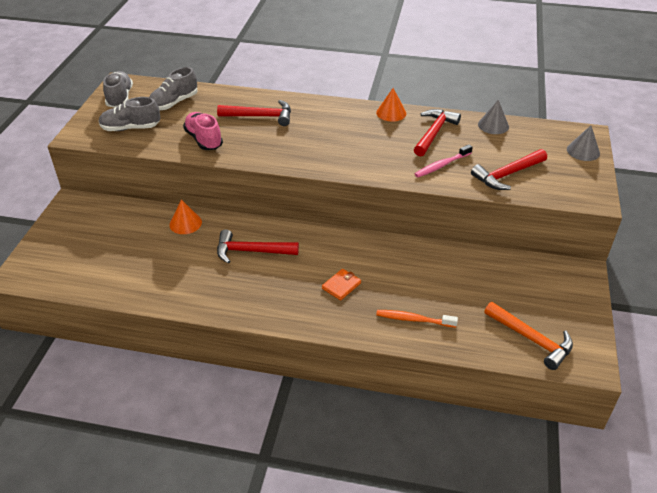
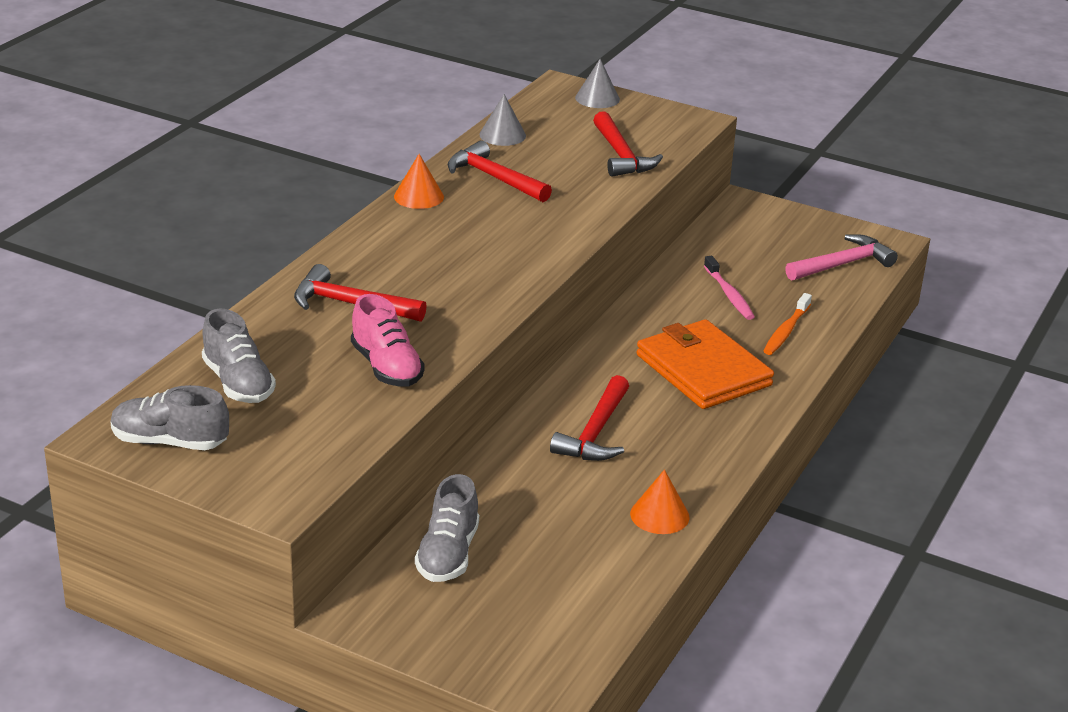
camera: 75 degrees left, 10 degrees down
grey shoe [99,97,160,131] -> grey shoe moved to [415,474,479,582]
orange cone [169,199,202,234] -> orange cone moved to [630,469,689,534]
pink shoe [183,112,223,150] -> pink shoe turned 105 degrees counterclockwise [351,294,425,387]
red hammer [217,100,291,126] -> red hammer turned 90 degrees counterclockwise [294,264,427,322]
orange wallet [322,269,361,300] -> orange wallet [637,319,774,409], size x2.35
pink toothbrush [415,145,473,177] -> pink toothbrush moved to [704,256,755,320]
orange hammer [484,302,573,370] -> pink hammer [785,234,898,281]

